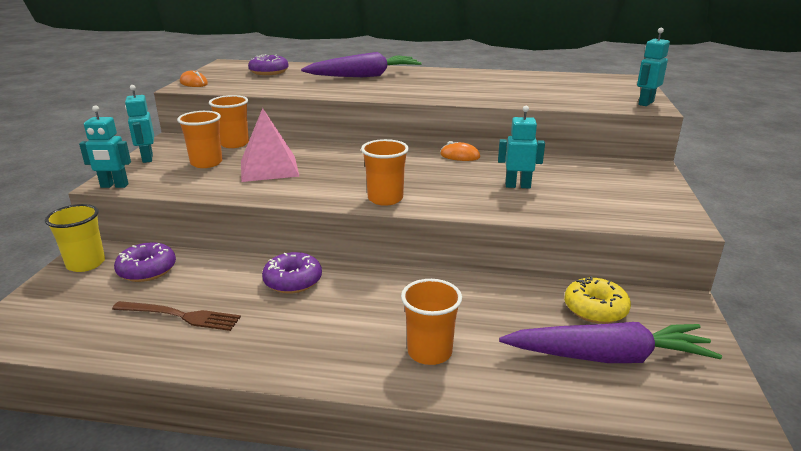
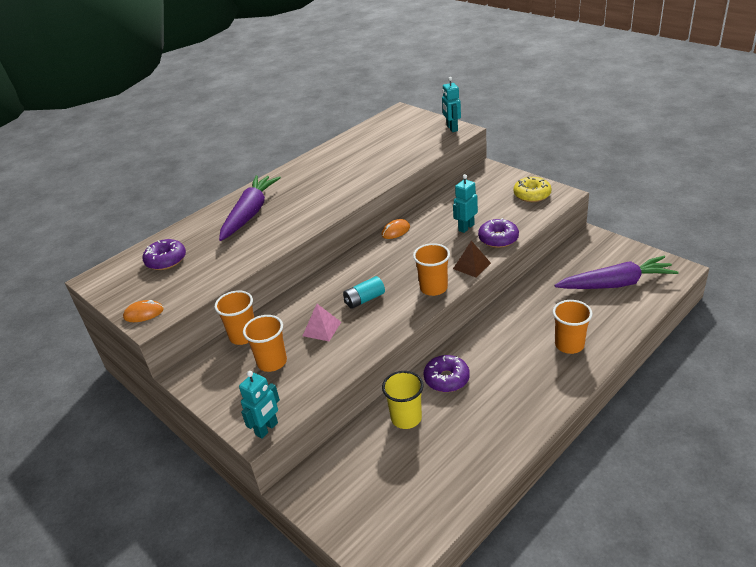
camera: 50 degrees left, 10 degrees up
yellow cup [45,204,105,272] -> yellow cup moved to [382,371,423,429]
brown fork [112,301,241,331] -> none
purple donut [114,242,176,282] -> purple donut moved to [478,218,519,248]
turquoise robot [125,85,154,163] -> none
pink pyramid [241,108,300,182] -> pink pyramid [303,304,341,341], size x0.59
purple carrot [499,322,722,363] -> purple carrot turned 45 degrees clockwise [554,256,679,289]
yellow donut [564,276,631,324] -> yellow donut moved to [514,177,551,202]
none -> turquoise battery [343,276,385,309]
none -> brown pyramid [453,241,491,278]

